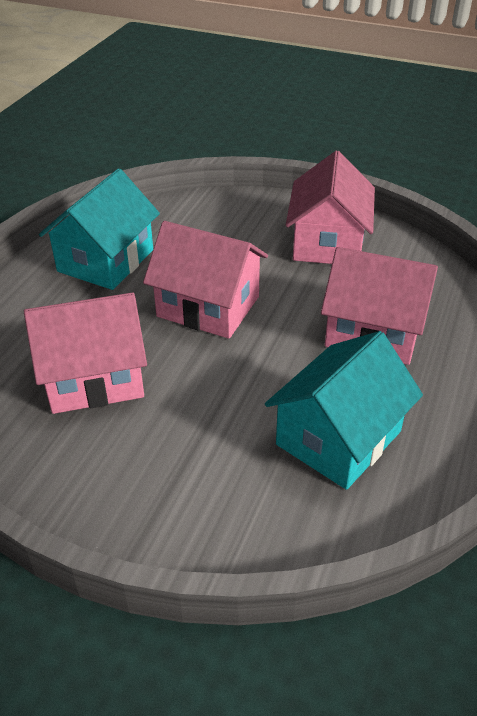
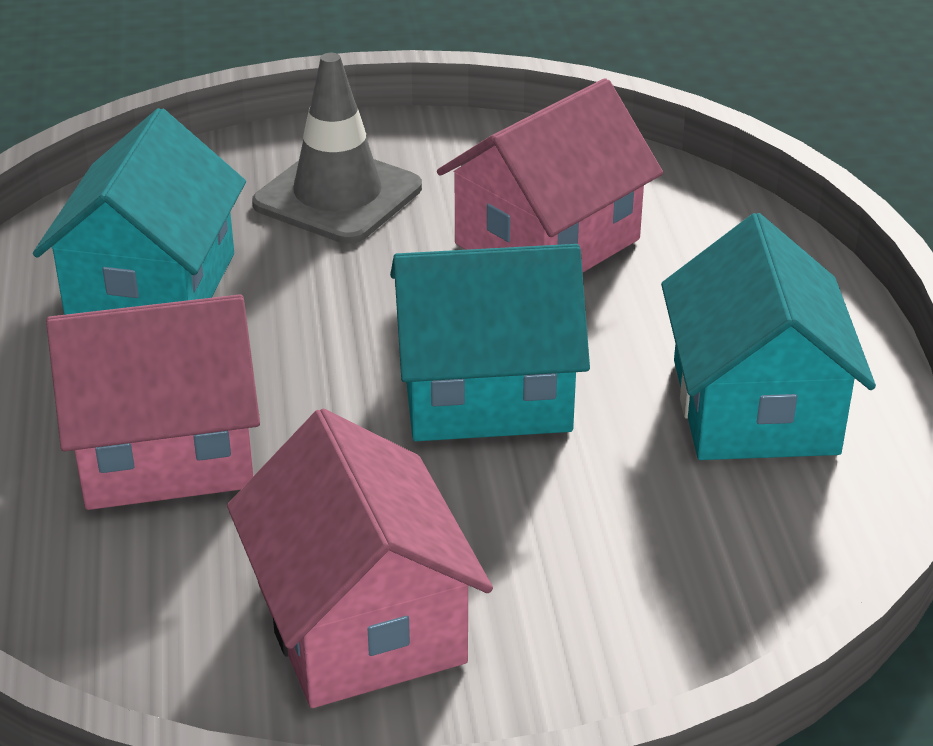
camera: 150 degrees right, 5 degrees down
pink house [143,221,268,339] -> turquoise house [390,244,590,441]
none -> grey traffic cone [252,53,422,244]

